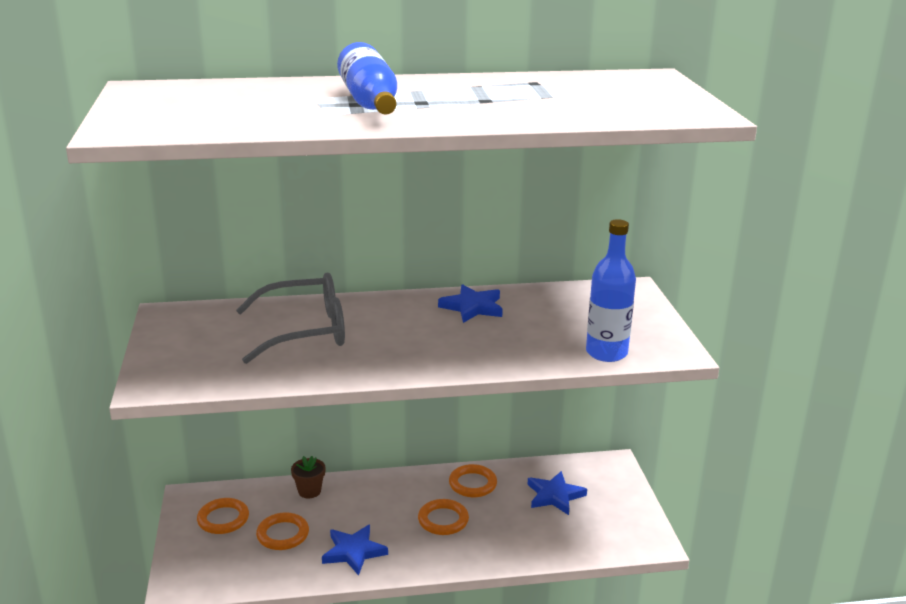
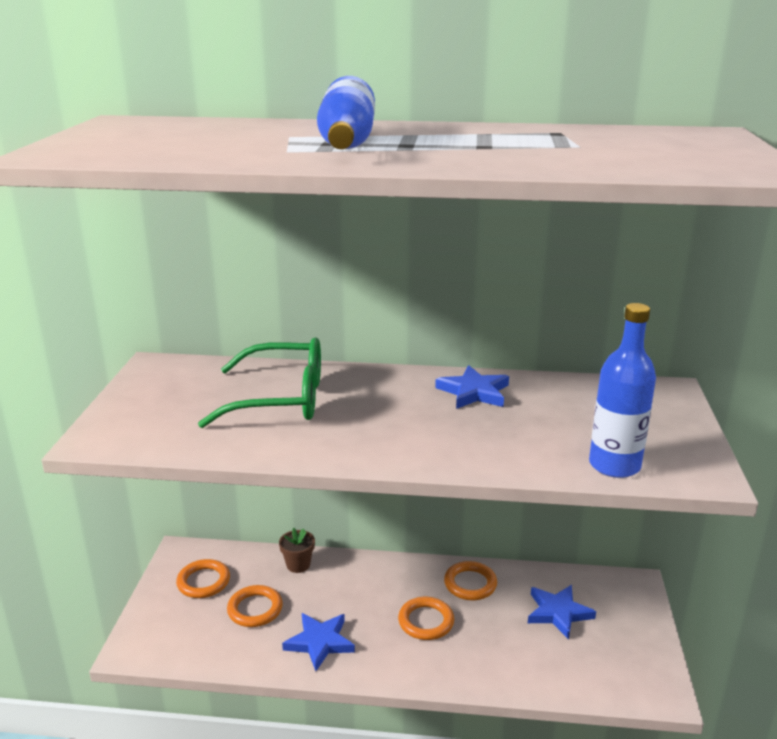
camera: 15 degrees right, 0 degrees up
grey glasses [236,273,345,364] -> green glasses [198,338,321,428]

